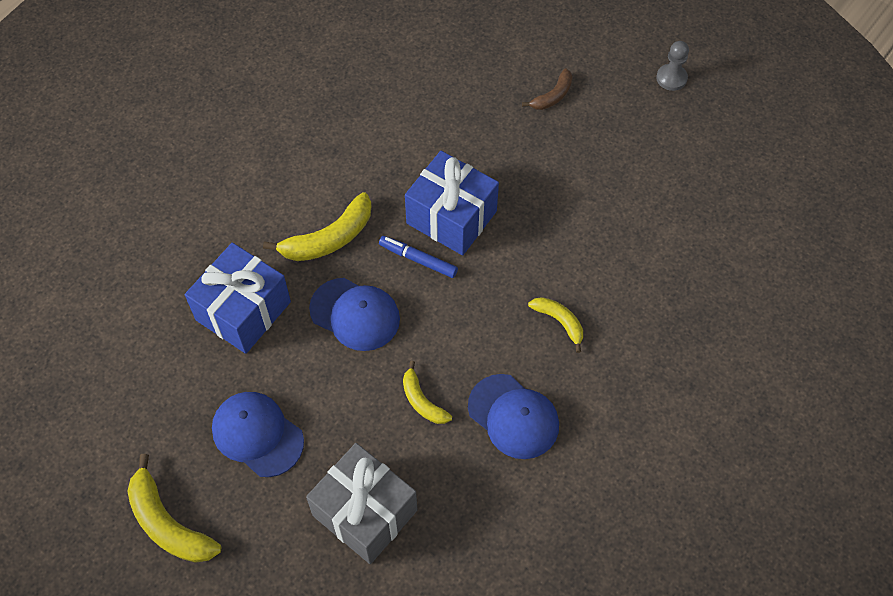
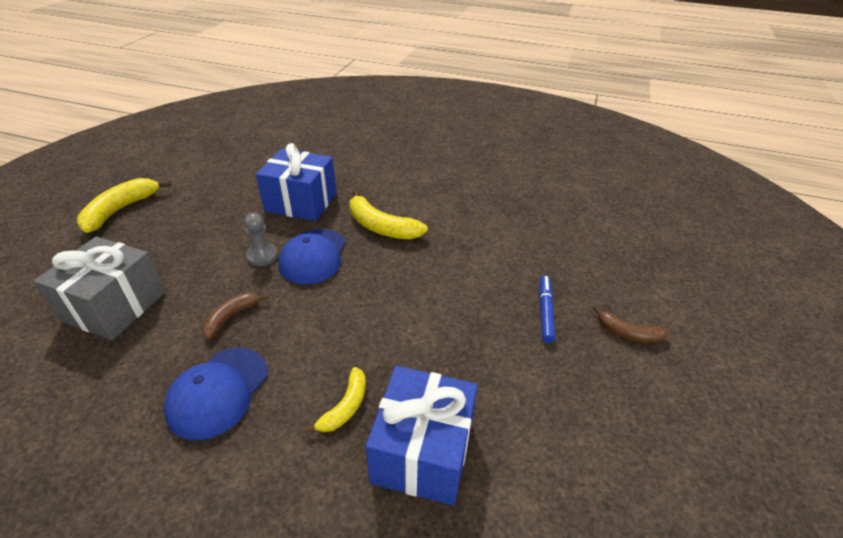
camera: 70 degrees right, 20 degrees down
blue cap [212,392,304,477] -> none
blue marker [379,236,458,278] -> blue marker moved to [539,275,556,343]
yellow banana [403,361,452,424] -> brown banana [202,293,269,339]
blue gift [405,151,499,255] -> blue gift moved to [365,366,478,506]
grey pawn [656,41,689,91] -> grey pawn moved to [244,213,278,266]

